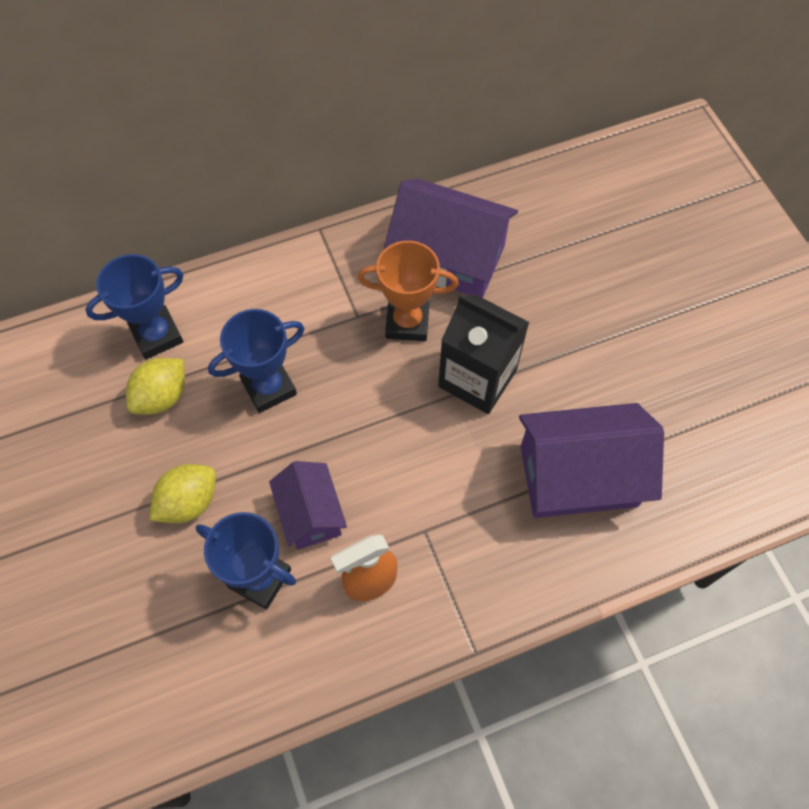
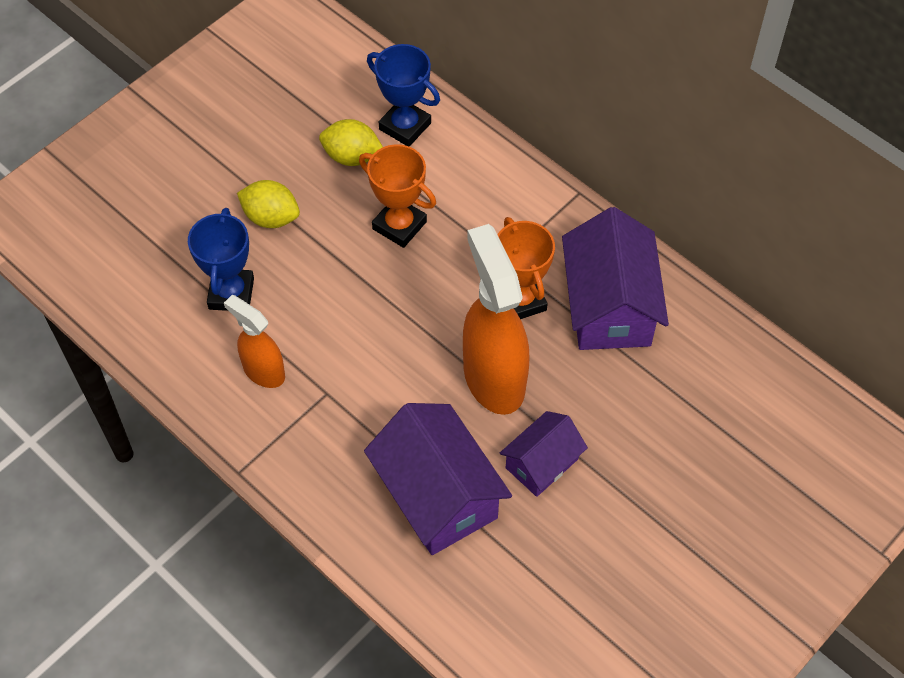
camera: 65 degrees right, 5 degrees down
blue trophy [208,309,305,413] -> orange trophy [359,144,436,248]
purple house [269,461,347,550] -> purple house moved to [500,411,588,497]
black carton [438,293,529,414] -> orange spray bottle [463,224,529,415]

